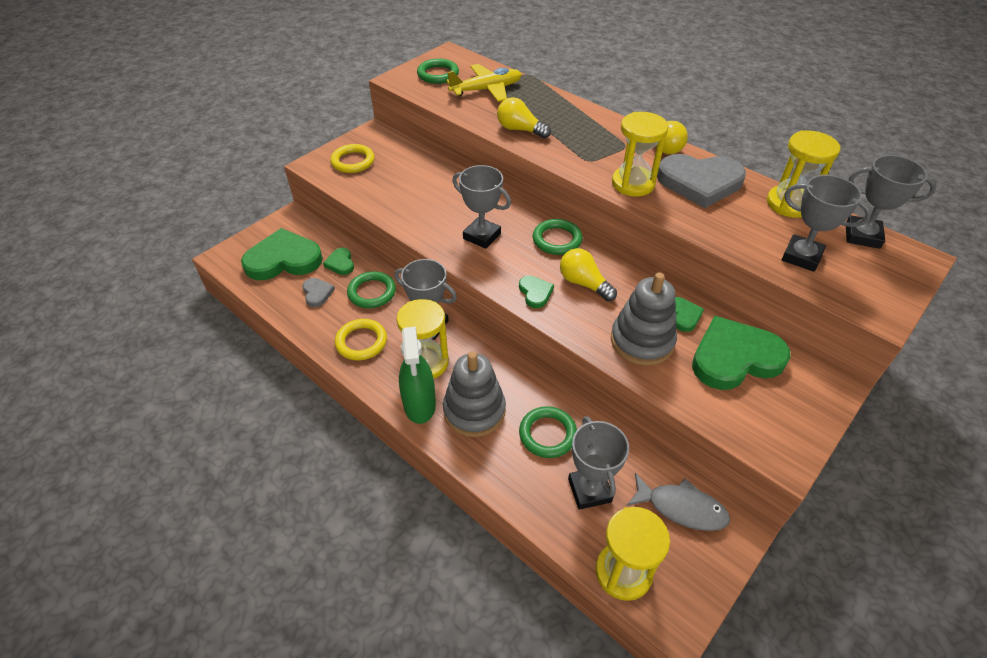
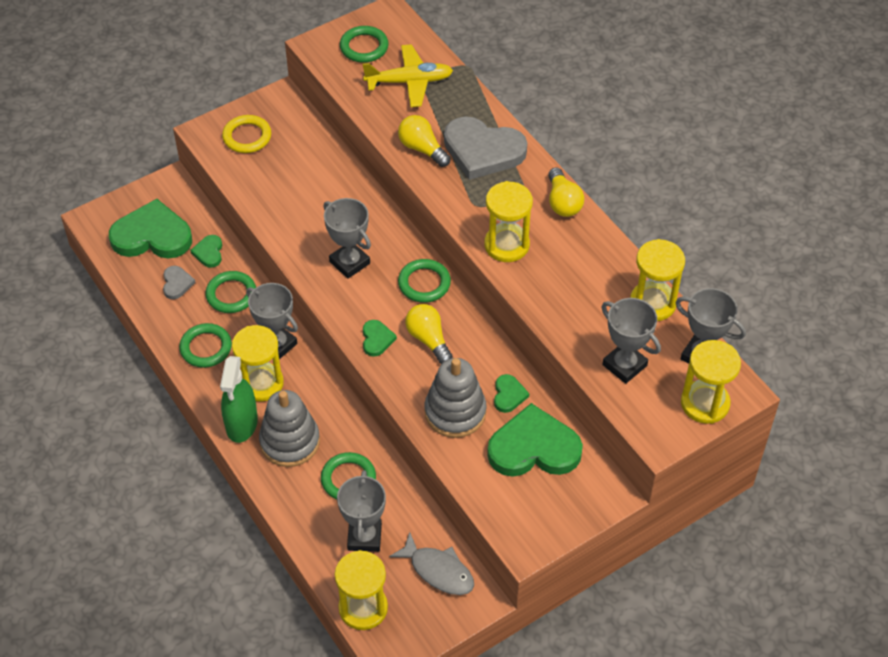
camera: 15 degrees right, 5 degrees up
yellow ring [335,319,387,360] -> green ring [179,323,232,368]
grey heart [657,154,746,208] -> grey heart moved to [444,117,527,180]
none -> yellow hourglass [681,340,741,424]

